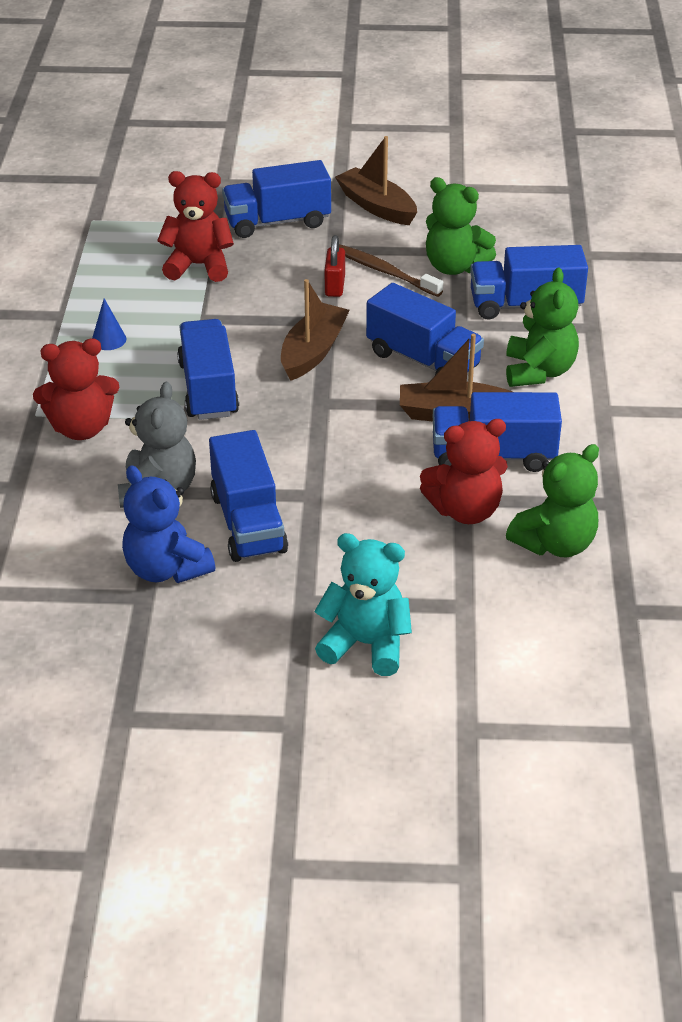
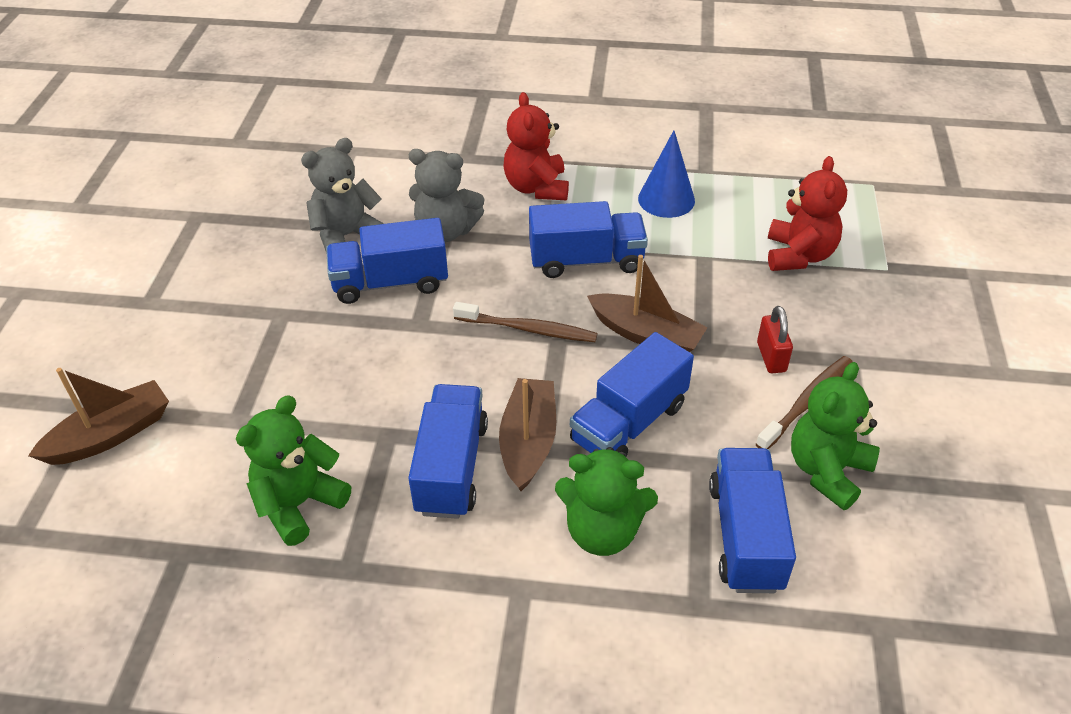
camera: 95 degrees right, 5 degrees up
blue cone [92,299,126,350] -> blue cone [638,130,695,218], size x1.75
blue teddy bear [122,466,216,583] -> grey teddy bear [301,138,384,253]
blue truck [222,160,331,238] -> none
turquoise teddy bear [314,533,412,676] -> none
red padlock [325,235,345,297] -> red padlock turned 75 degrees clockwise [757,306,793,373]
brown boat [335,136,417,225] -> brown boat moved to [28,368,169,465]
red teddy bear [420,419,508,524] -> none
green teddy bear [506,444,599,557] -> green teddy bear turned 75 degrees clockwise [236,395,351,546]
none -> brown toothbrush [453,302,598,342]

